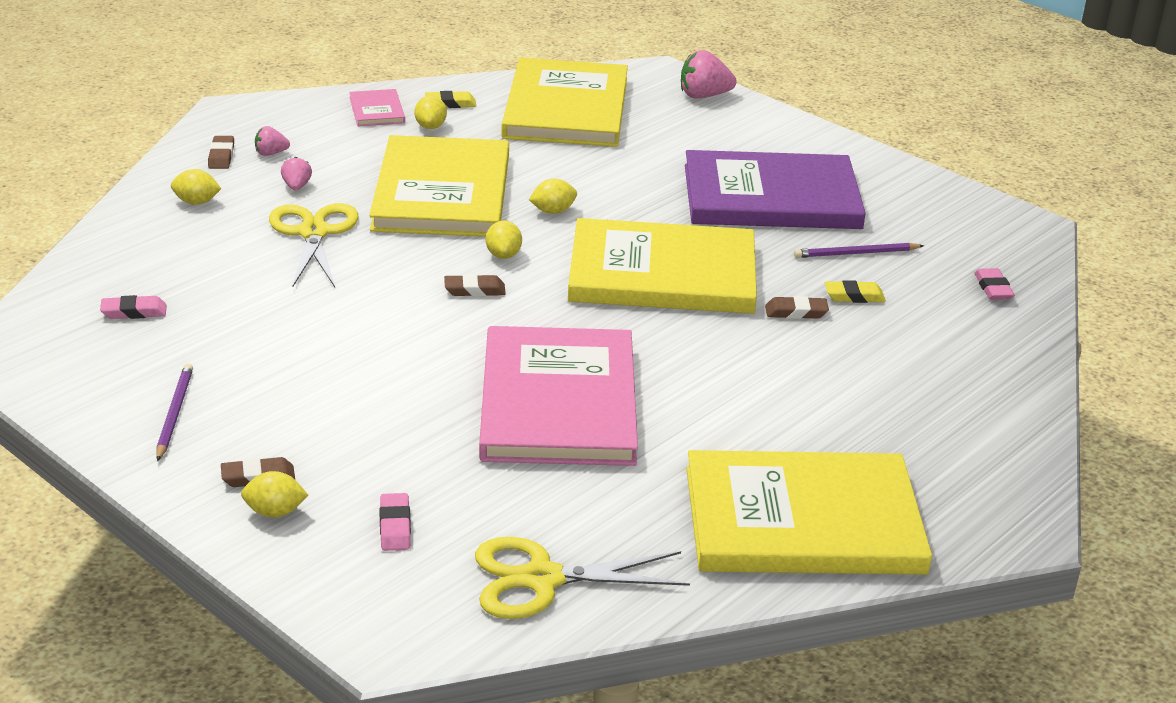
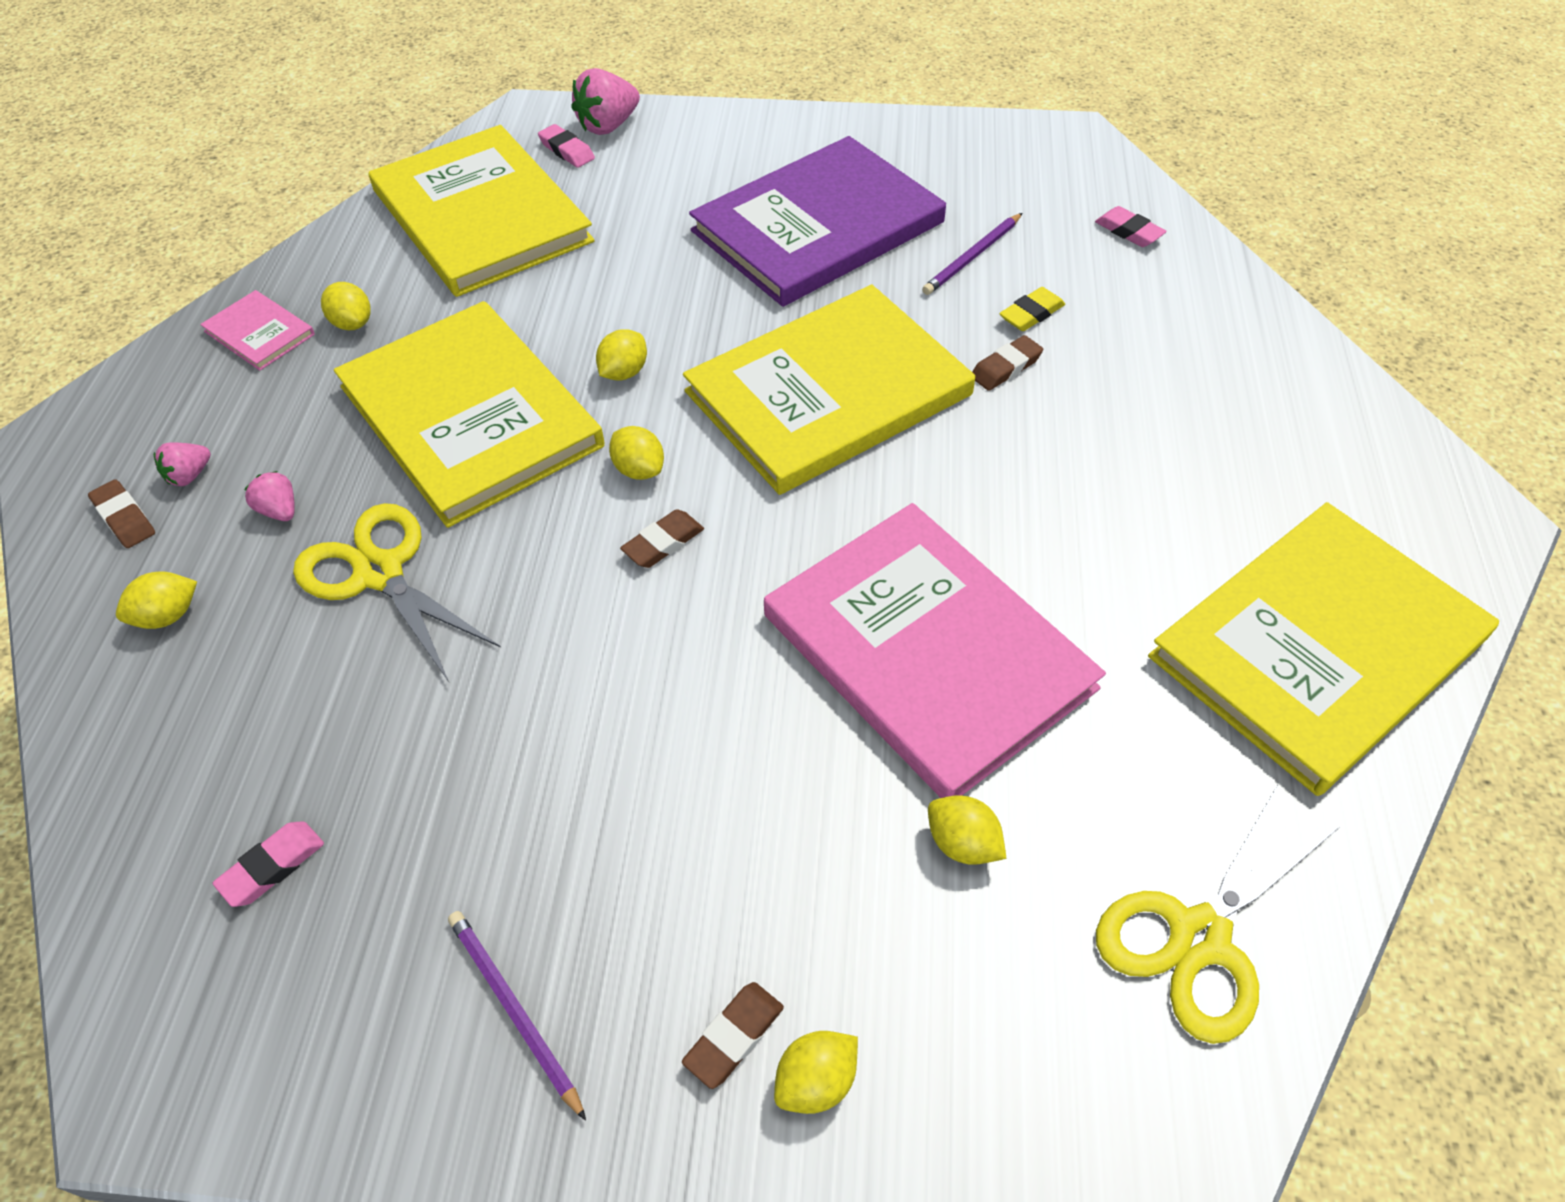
camera: 35 degrees left, 20 degrees up
pink eraser [379,493,411,551] -> pink eraser moved to [538,124,595,168]
yellow eraser [425,91,476,108] -> none
none -> yellow lemon [928,795,1006,865]

